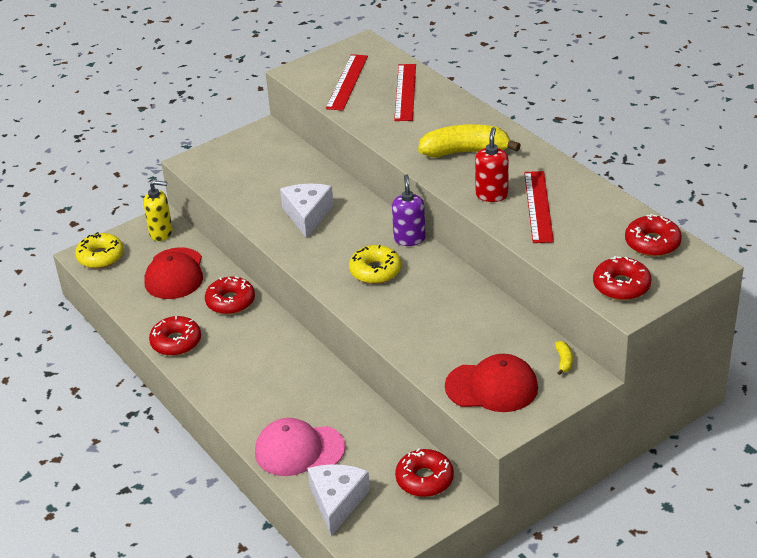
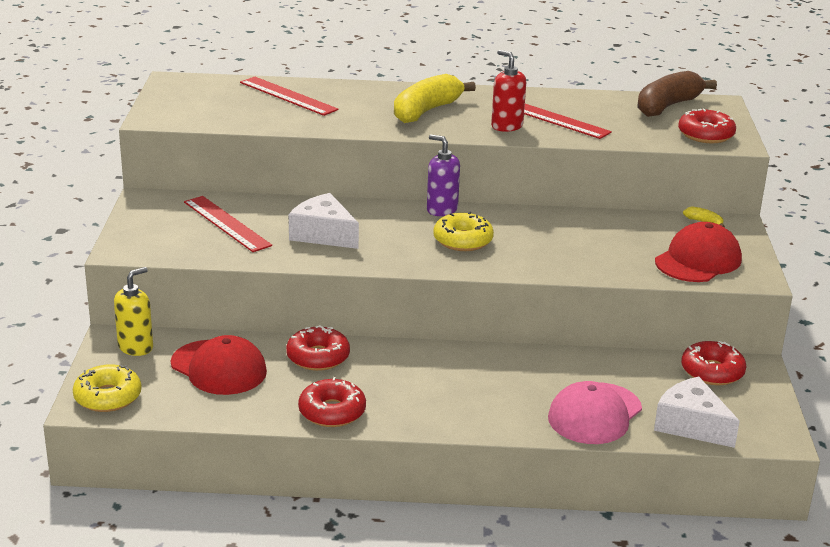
camera: 55 degrees left, 10 degrees down
red ruler [326,54,368,111] -> red ruler moved to [184,196,272,252]
red donut [625,214,682,257] -> brown banana [637,71,717,117]

